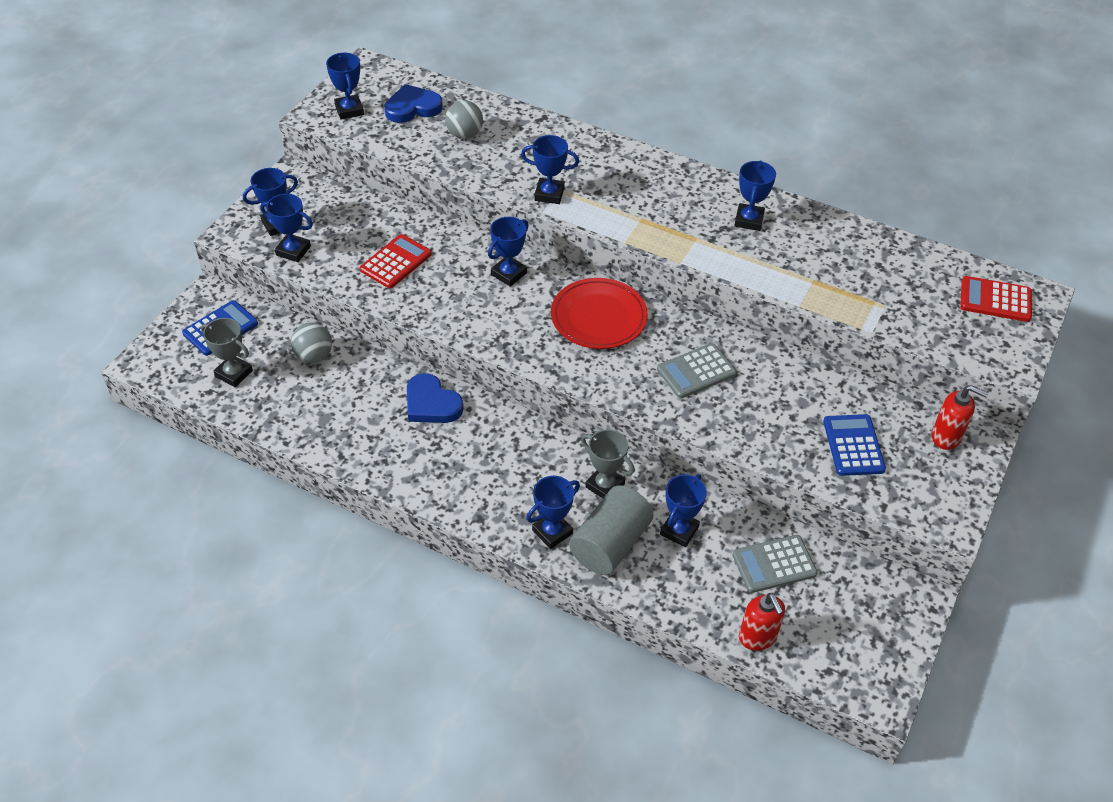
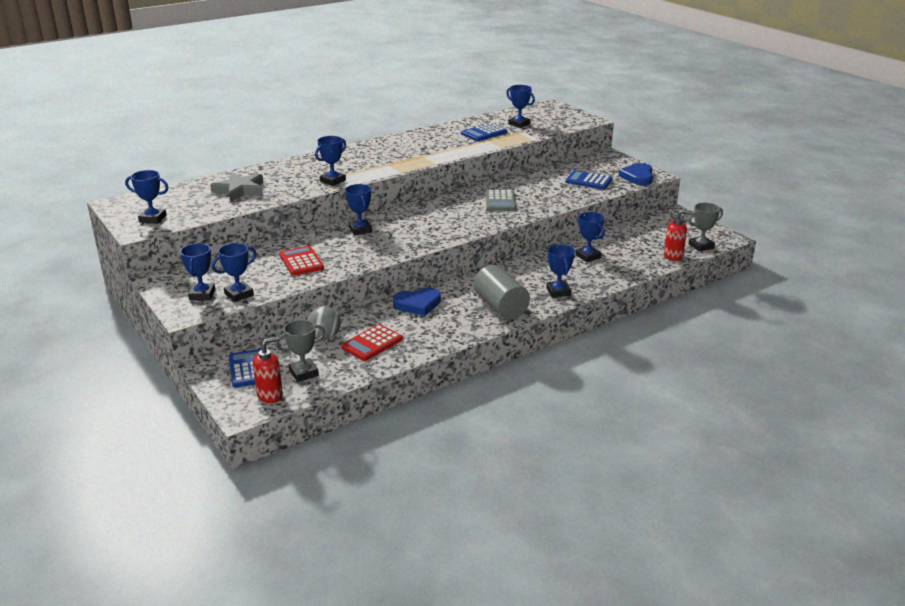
camera: 60 degrees left, 20 degrees down
blue heart [384,84,443,123] -> blue heart moved to [619,163,653,185]
grey ball [445,100,483,139] -> grey star [210,173,263,202]
red plate [551,278,648,349] -> none
grey cylinder [569,485,654,575] -> grey cylinder moved to [474,265,530,319]
grey trophy [581,429,635,498] -> grey trophy moved to [688,203,723,252]
grey calculator [732,535,818,593] -> none
blue trophy [734,160,776,231] -> blue trophy moved to [506,85,535,128]
red soap dispenser [932,385,988,450] -> red soap dispenser moved to [253,336,283,403]
red calculator [960,276,1032,322] -> red calculator moved to [341,324,403,361]
none -> blue calculator [461,123,507,141]

